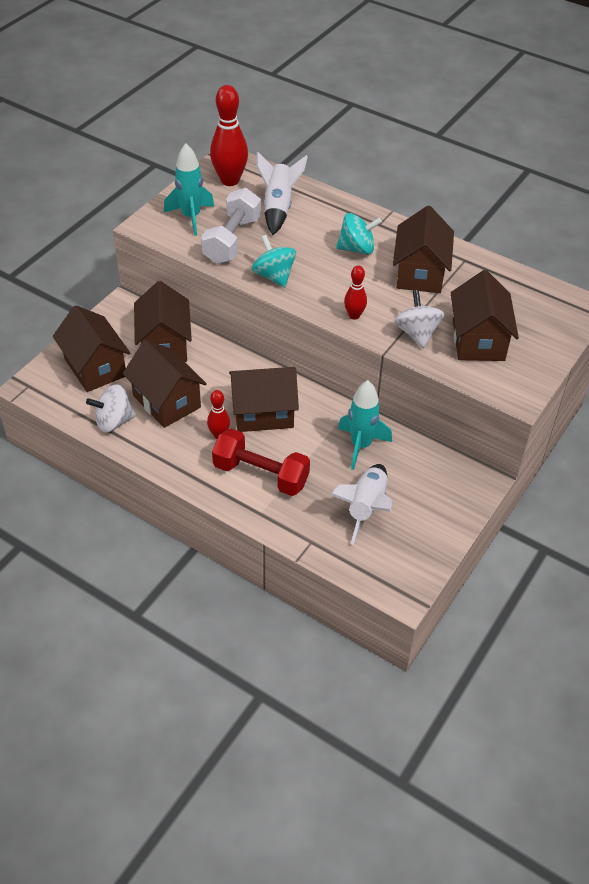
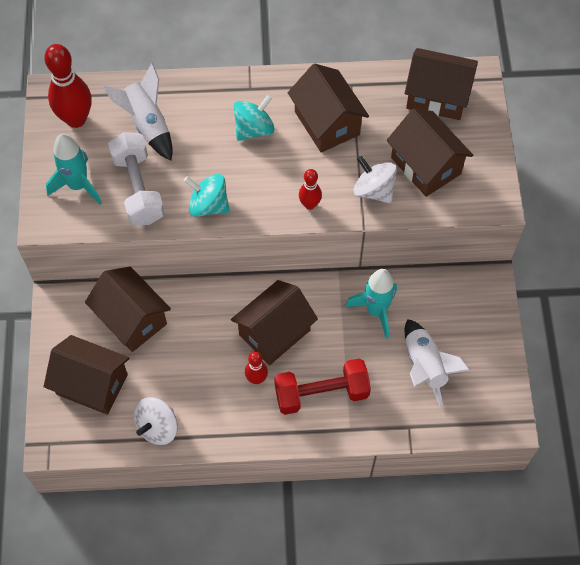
camera: 35 degrees left, 15 degrees up
brown house [123,340,207,428] -> brown house moved to [405,48,478,120]

